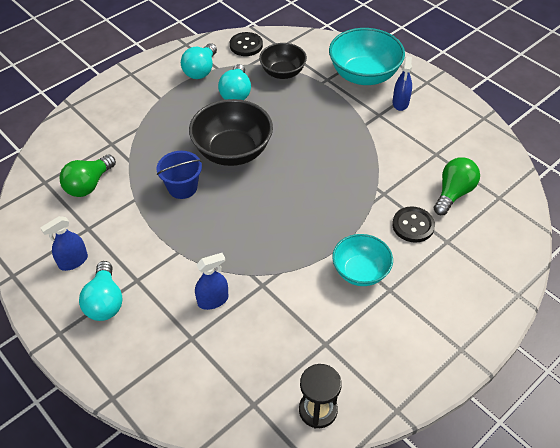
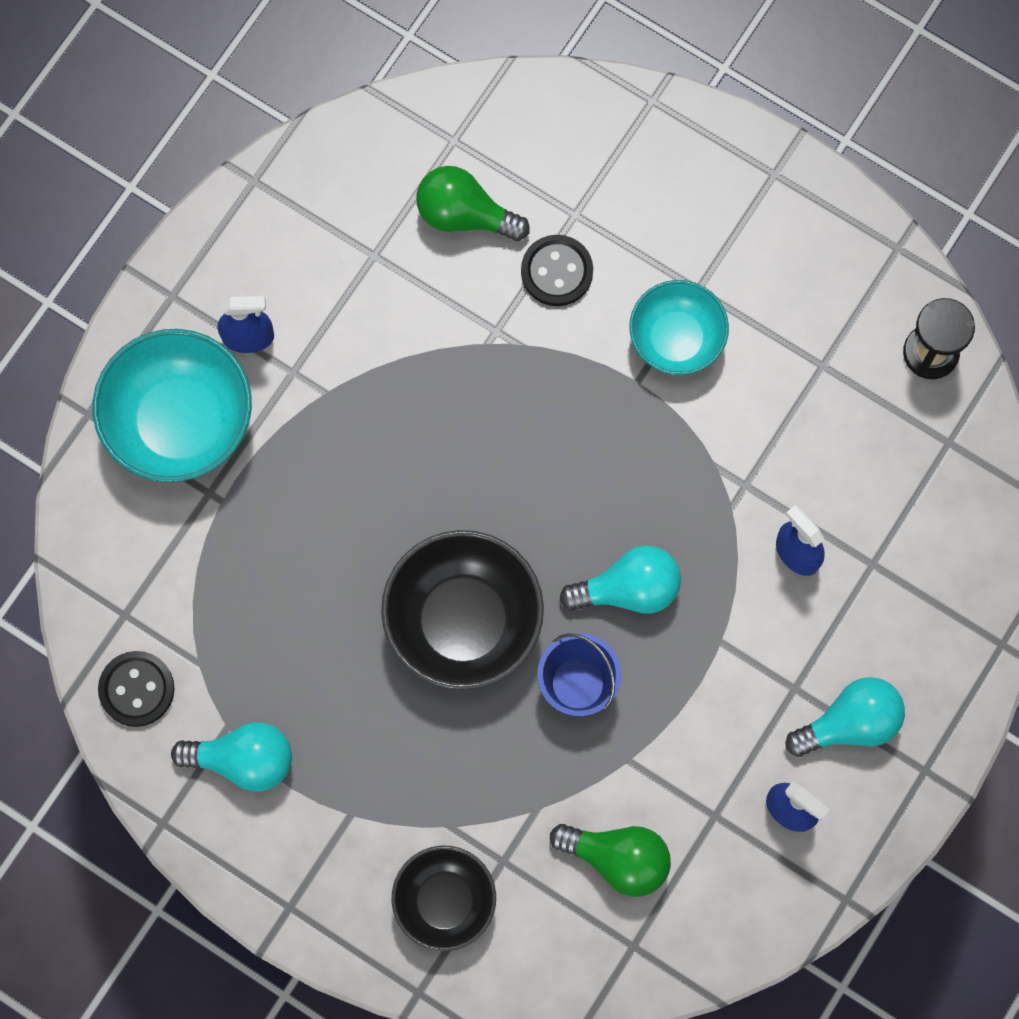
camera: 105 degrees left, 25 degrees up
turquoise light bulb [218,64,251,100] -> turquoise light bulb moved to [560,545,681,613]
black bowl [259,43,307,79] -> black bowl moved to [391,846,496,951]

